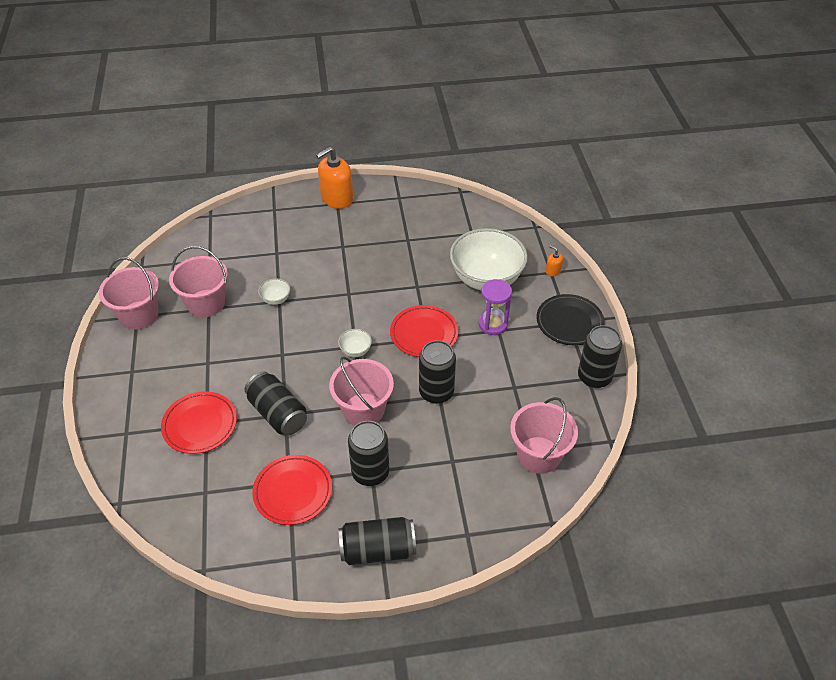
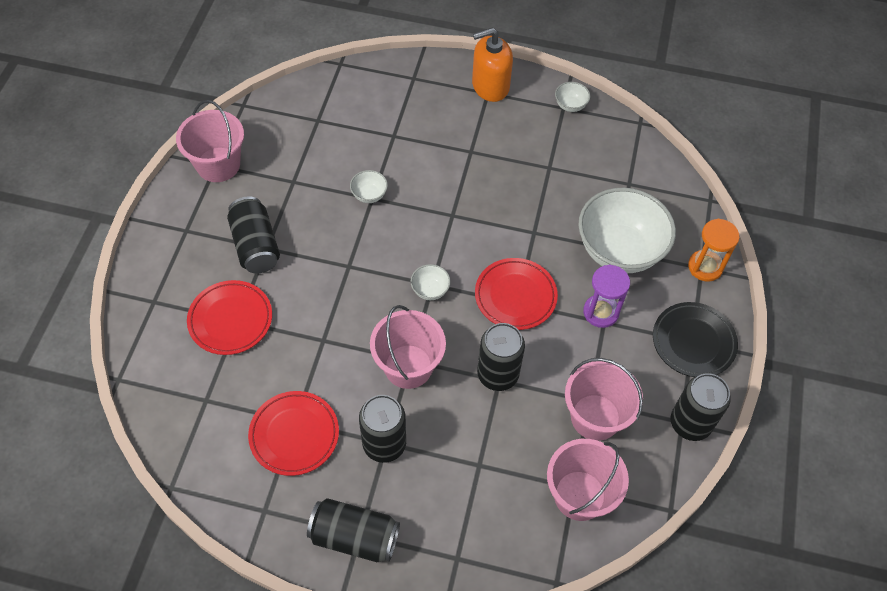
camera: 20 degrees right, 10 degrees up
pink bucket [169,246,228,318] -> pink bucket moved to [565,358,643,441]
black can [245,371,307,435] -> black can moved to [227,196,280,273]
orange soap dispenser [546,245,563,276] -> orange hourglass [688,219,740,282]
none -> white bowl [555,82,590,112]

